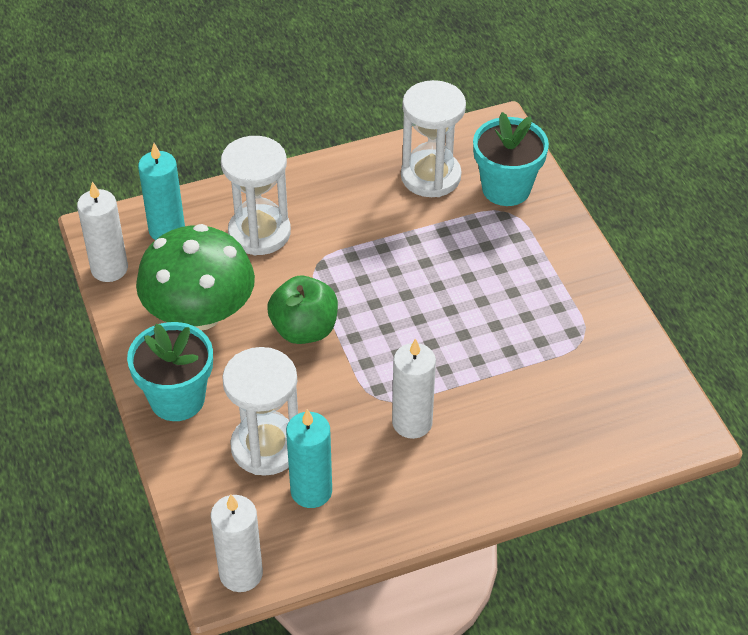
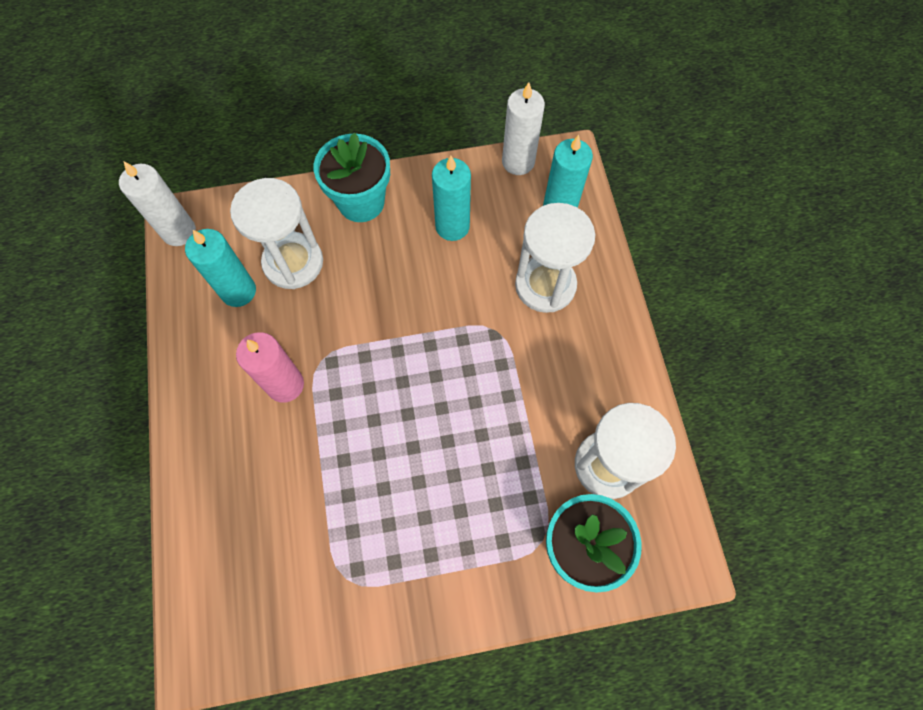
camera: 100 degrees right, 20 degrees up
green mushroom [136,224,255,331] -> turquoise candle [432,155,471,241]
green apple [267,276,338,344] -> none
white candle [392,338,436,439] -> pink candle [236,332,304,403]

